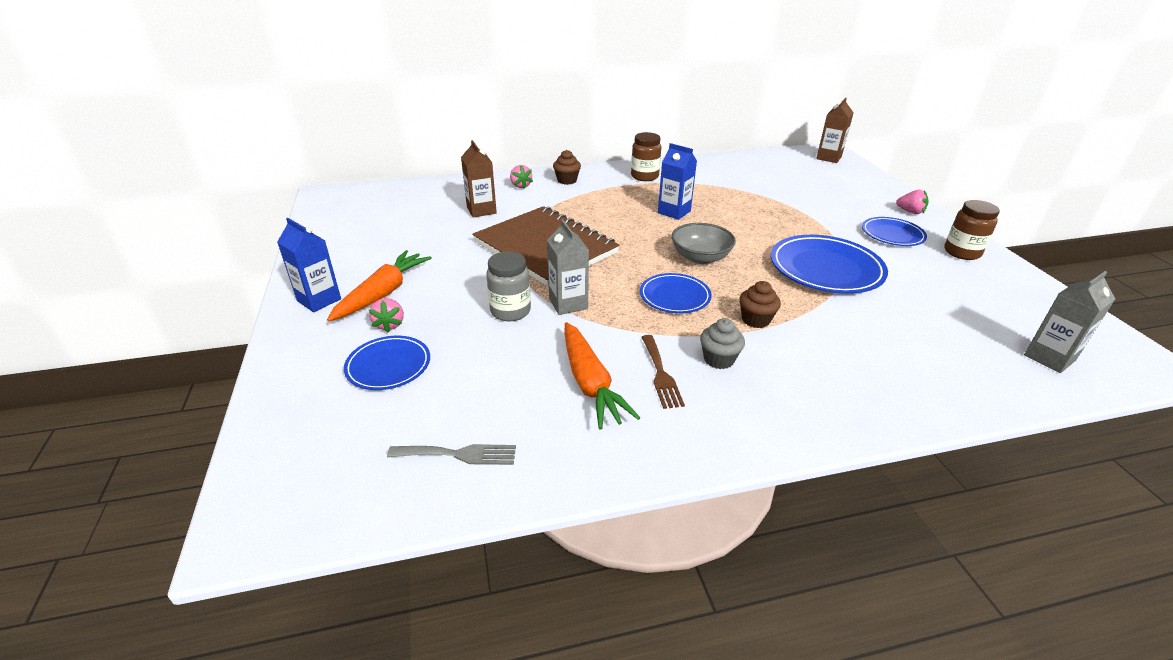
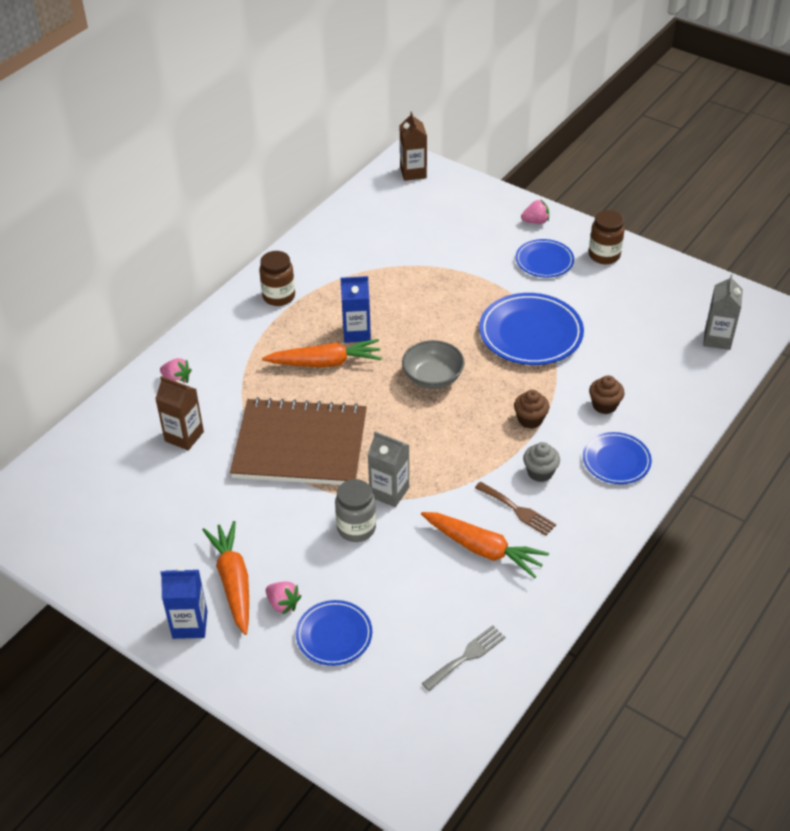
camera: 40 degrees left, 10 degrees up
brown cupcake [553,150,581,185] -> brown cupcake moved to [589,375,625,414]
blue plate [640,273,712,313] -> blue plate moved to [583,432,652,484]
none -> orange carrot [262,339,382,367]

